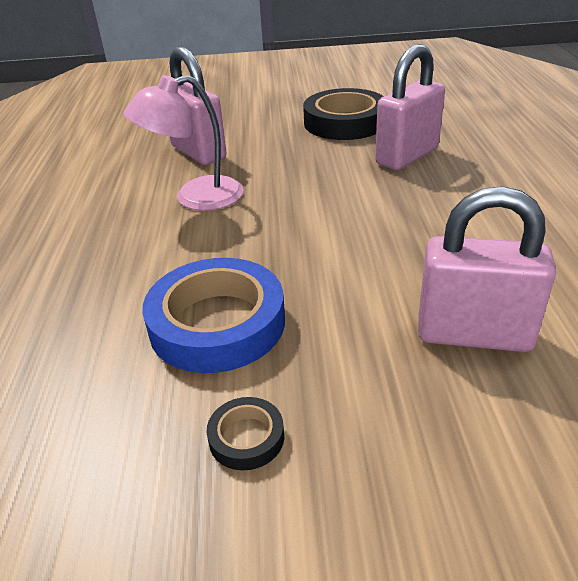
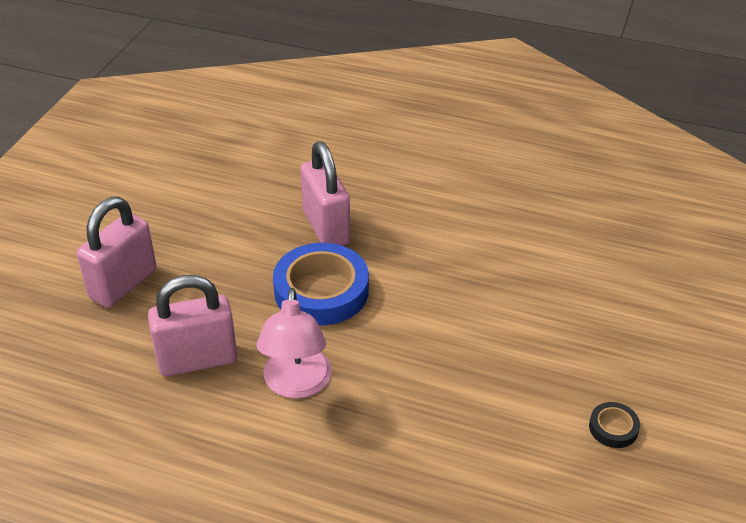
camera: 70 degrees left, 5 degrees up
blue tape [143,258,285,373] -> blue tape moved to [273,243,369,326]
black tape [303,88,383,140] -> none
pink padlock [418,186,556,352] -> pink padlock moved to [77,197,157,308]

